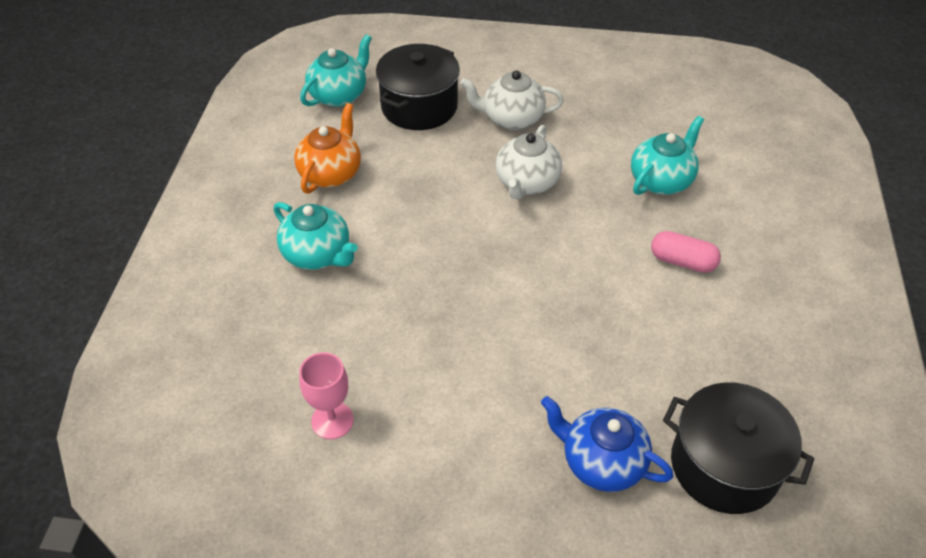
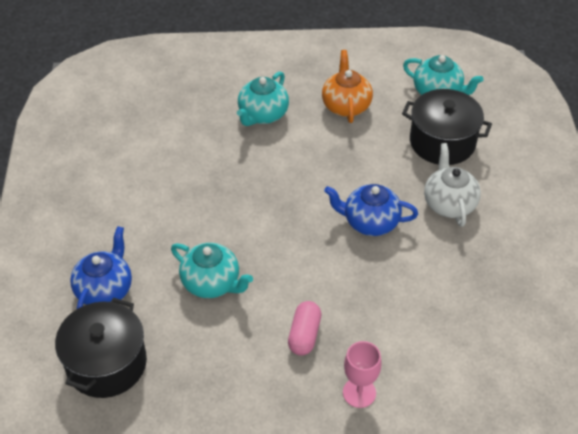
camera: 80 degrees right, 0 degrees up
orange teapot [294,103,361,194] -> orange teapot turned 105 degrees counterclockwise [322,50,373,123]
pink goblet [299,352,354,439] -> pink goblet moved to [343,341,382,408]
white teapot [496,125,562,200] -> blue teapot [324,184,418,236]
turquoise teapot [631,116,704,195] -> turquoise teapot moved to [171,243,253,298]

